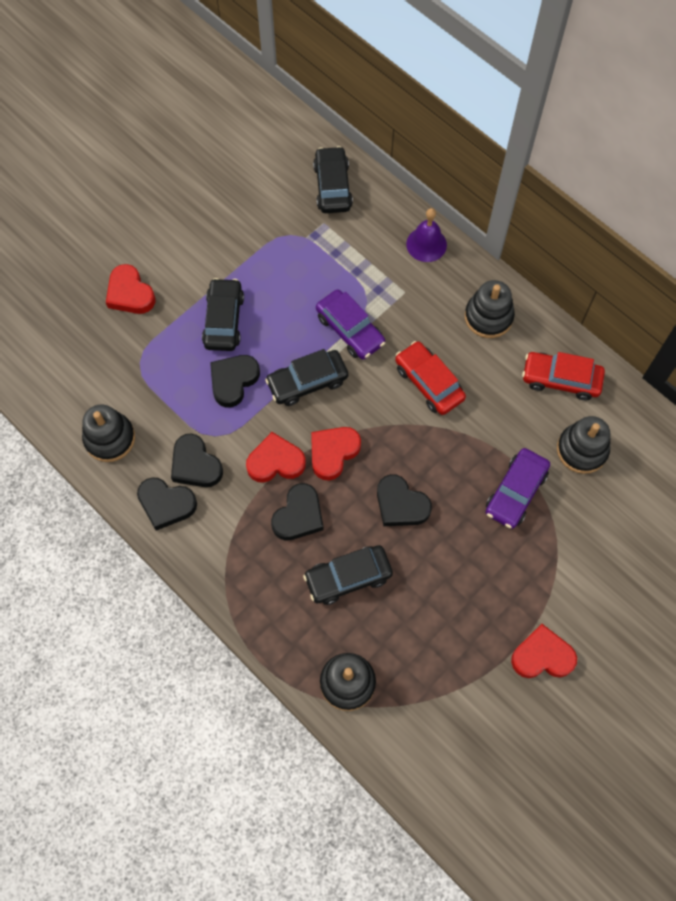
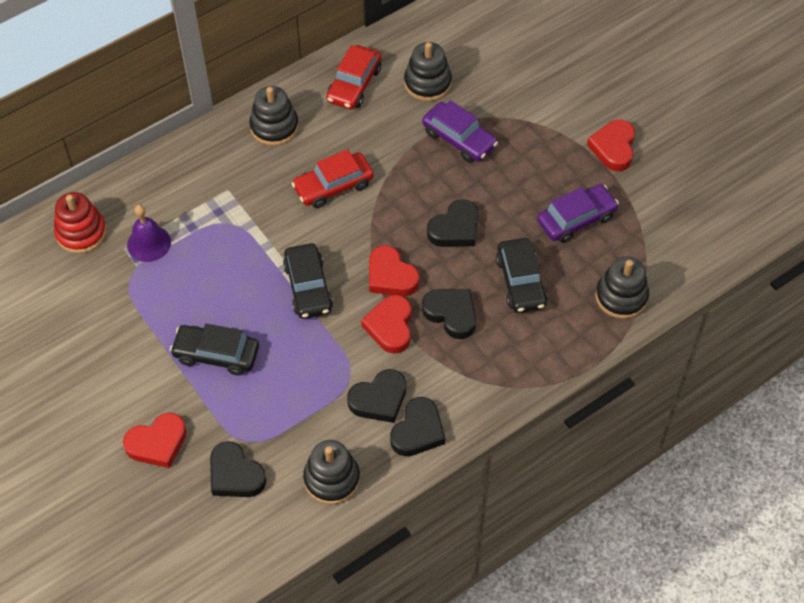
camera: 80 degrees left, 10 degrees down
black heart [210,355,260,408] -> black heart moved to [210,441,266,497]
black car [313,146,353,213] -> red stacking toy [54,192,107,254]
purple car [316,289,385,360] -> purple car moved to [537,184,619,243]
purple bell [406,208,447,262] -> purple bell moved to [127,205,171,262]

